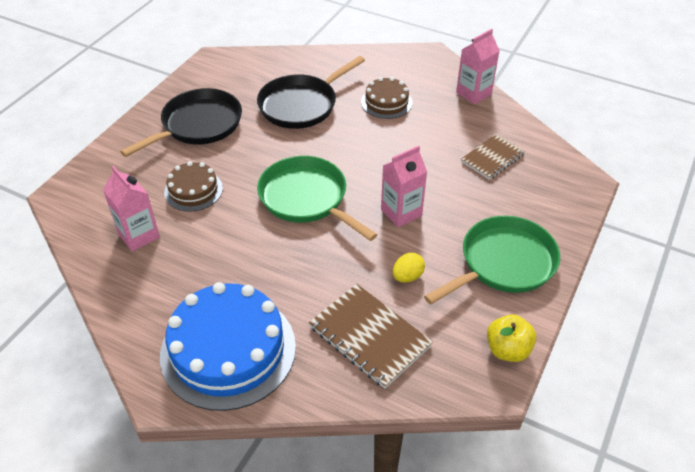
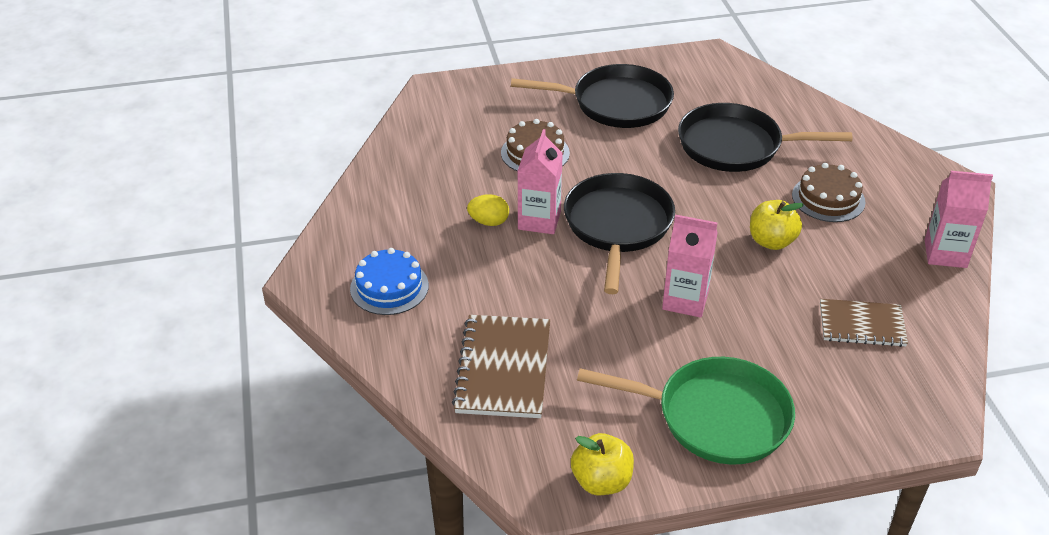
camera: 50 degrees right, 5 degrees down
pink carton [103,166,160,251] -> pink carton moved to [517,129,563,234]
blue cake [160,282,296,411] -> blue cake [350,248,429,315], size x0.52
green pan [257,156,377,241] -> black pan [564,173,675,294]
yellow egg [393,253,425,283] -> yellow egg moved to [467,194,509,226]
none -> yellow apple [750,200,804,250]

